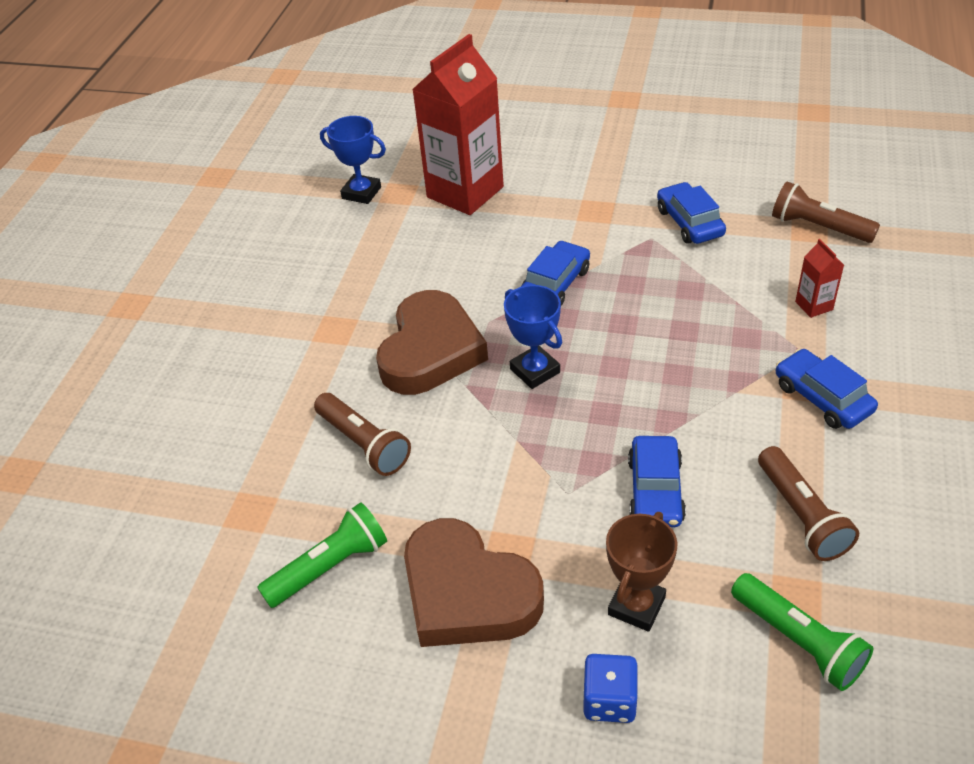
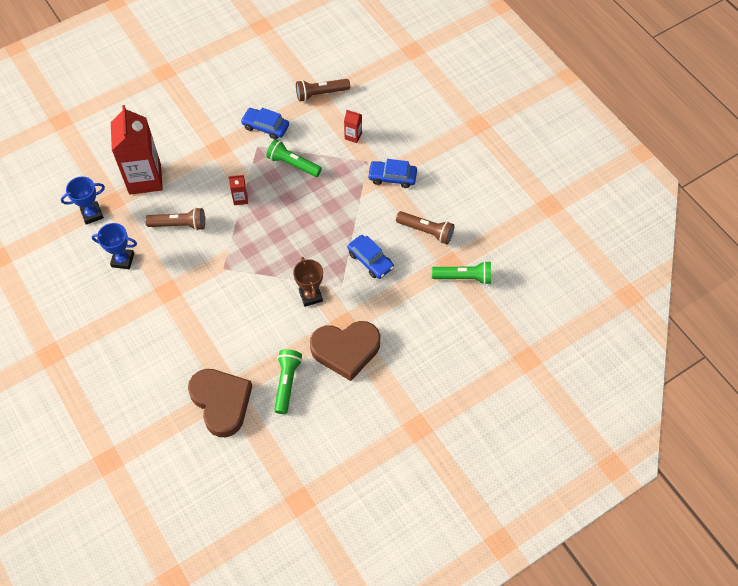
camera: 50 degrees left, 15 degrees up
brown flashlight [314,393,411,476] -> brown flashlight moved to [145,207,205,231]
brown heart [376,290,488,395] -> brown heart moved to [188,369,252,437]
blue trophy [504,285,562,389] -> blue trophy moved to [92,223,137,269]
blue car [521,241,590,306] -> red carton [229,175,248,205]
blue dice [583,654,638,723] -> none
brown trophy [606,512,677,632] -> brown trophy moved to [293,257,323,307]
none -> green flashlight [266,139,322,177]

